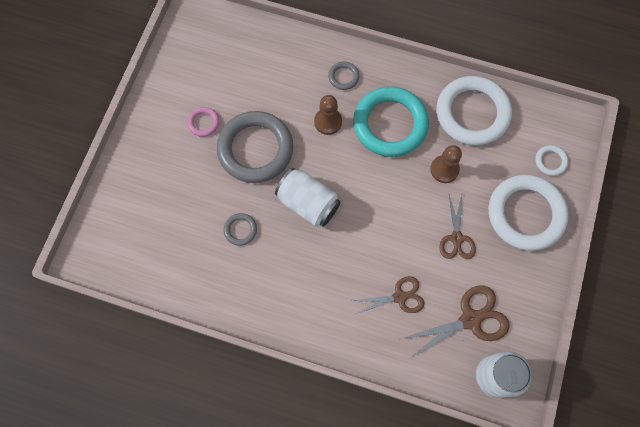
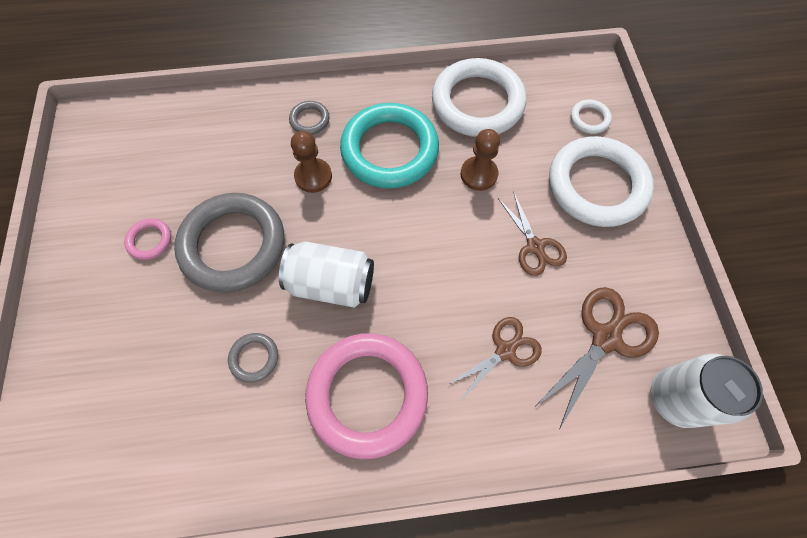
camera: 25 degrees left, 5 degrees down
none -> pink ring [305,333,428,459]

